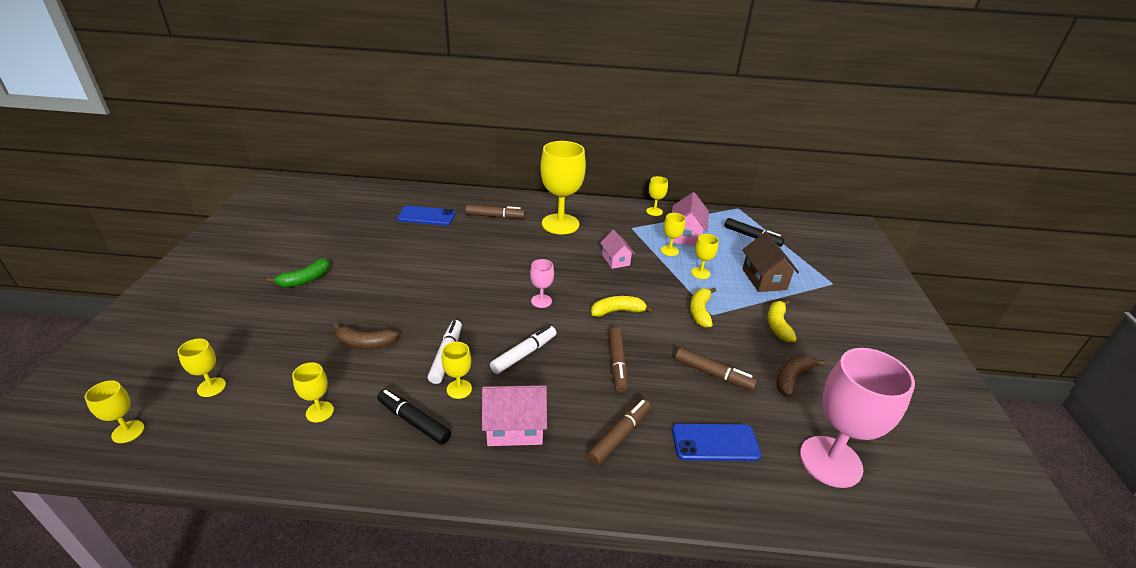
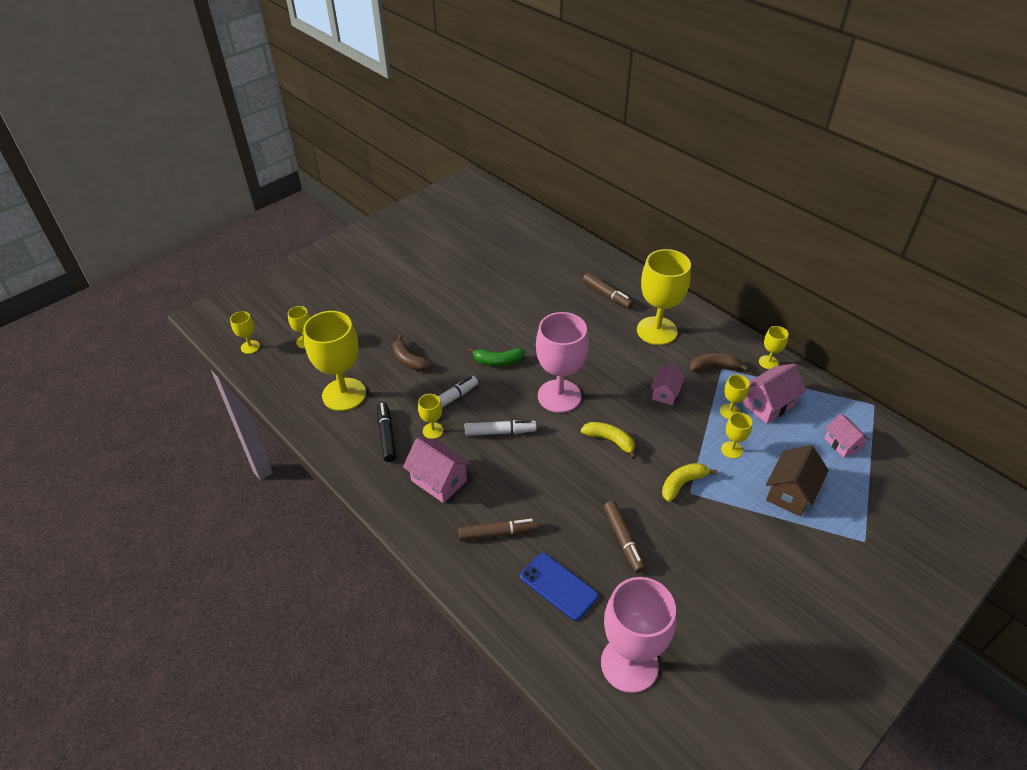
camera: 45 degrees right, 10 degrees up
green banana [266,258,330,287] -> green banana moved to [468,347,525,366]
yellow goblet [292,362,334,422] -> yellow goblet [303,311,366,411], size x2.19
blue phone [397,206,456,226] -> none
pink goblet [530,259,554,308] -> pink goblet [536,312,588,413], size x2.19
brown marker [608,327,628,392] -> none
black marker [724,218,784,247] -> pink house [825,413,870,458]
yellow banana [767,300,797,342] -> none
brown banana [776,355,825,397] -> brown banana moved to [690,353,748,372]

